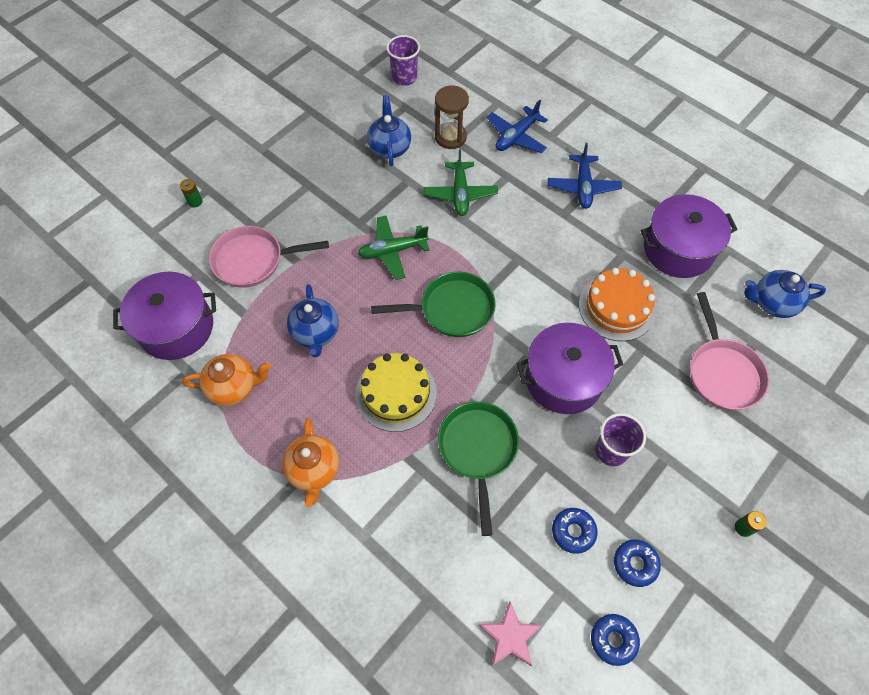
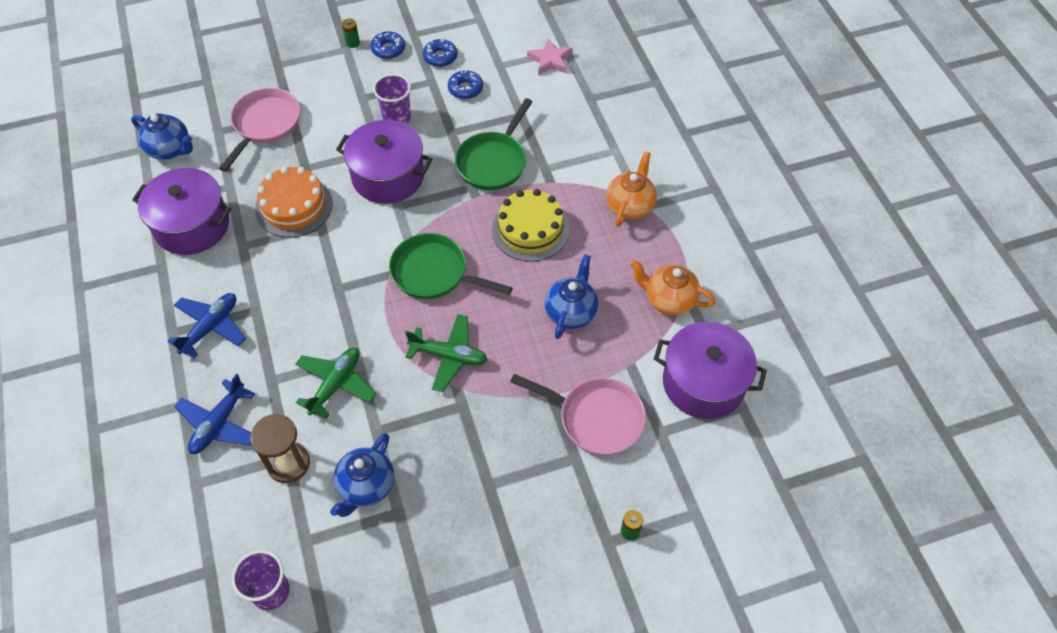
camera: 150 degrees left, 5 degrees down
blue plane [487,100,548,153] -> blue plane turned 135 degrees clockwise [174,374,255,454]
blue donut [591,614,640,666] -> blue donut moved to [371,31,405,59]

